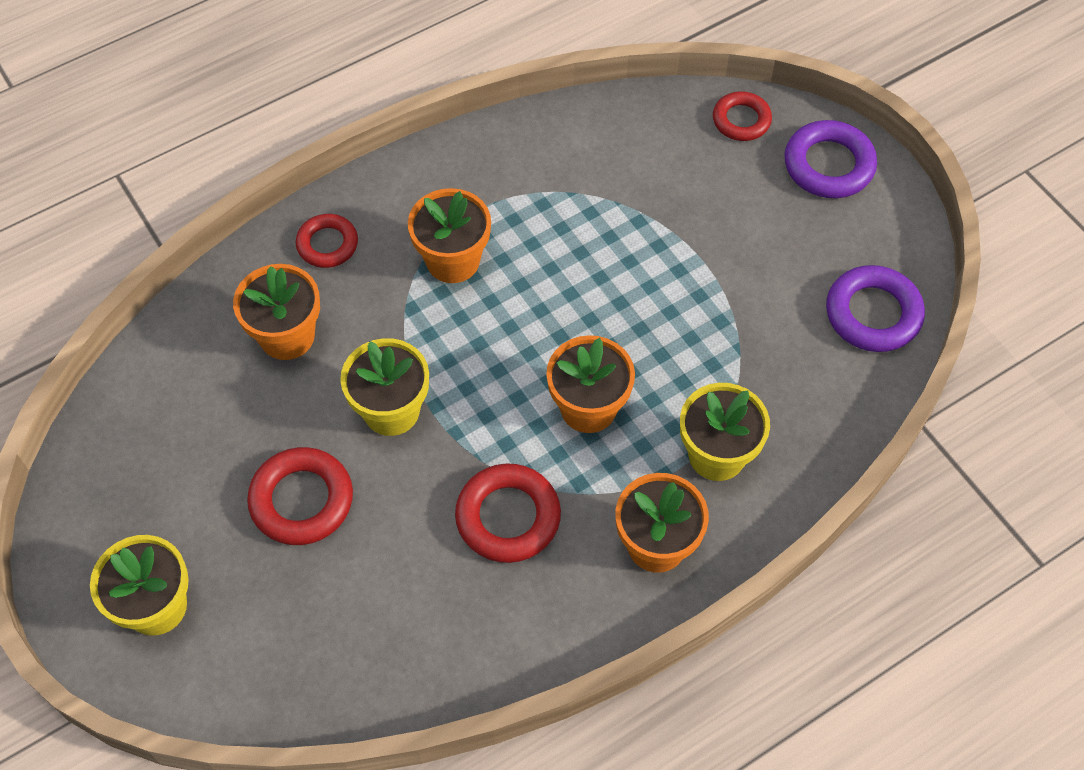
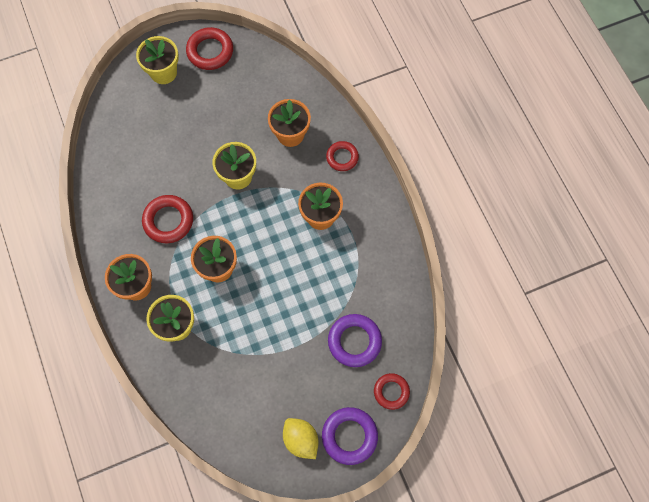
camera: 100 degrees right, 10 degrees up
red ring [247,447,353,545] -> red ring moved to [186,27,233,70]
purple ring [826,265,925,352] -> purple ring moved to [328,314,382,367]
none -> yellow lemon [283,418,318,459]

